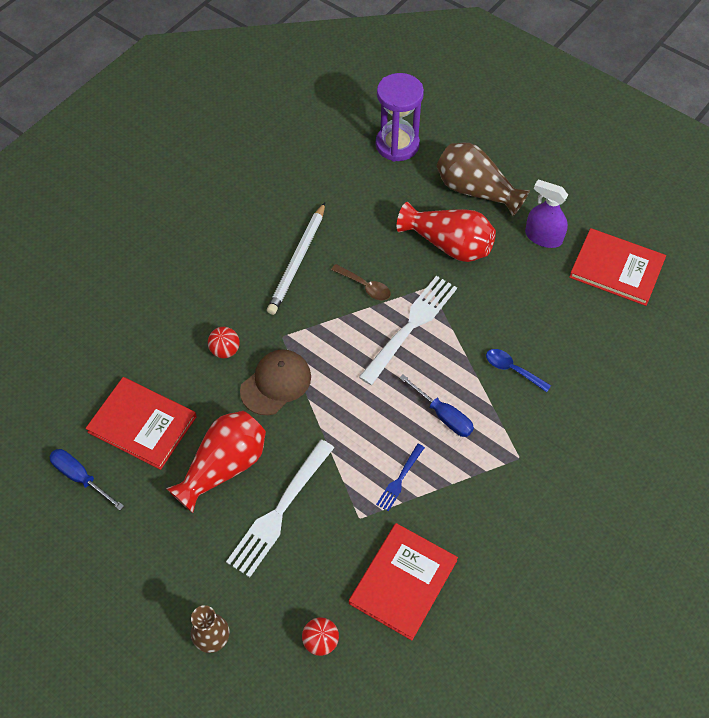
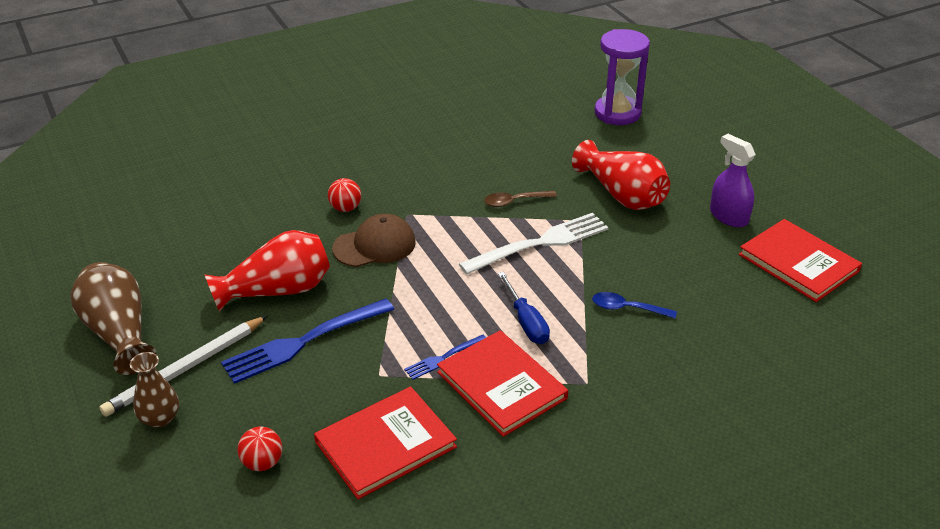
camera: 25 degrees right, 20 degrees down
blue screwdriver [49,449,124,510] -> none
red book [85,377,197,470] -> red book moved to [437,330,568,437]
white fork [226,439,334,577] -> blue fork [221,299,394,384]
white pencil [267,203,325,315] -> white pencil moved to [99,316,267,417]
brown spoon [331,264,391,300] -> brown spoon turned 105 degrees clockwise [484,191,557,207]
brown vase [437,143,530,217] -> brown vase moved to [70,262,157,375]
blue spoon [486,349,551,392] -> blue spoon turned 45 degrees counterclockwise [592,292,677,319]

